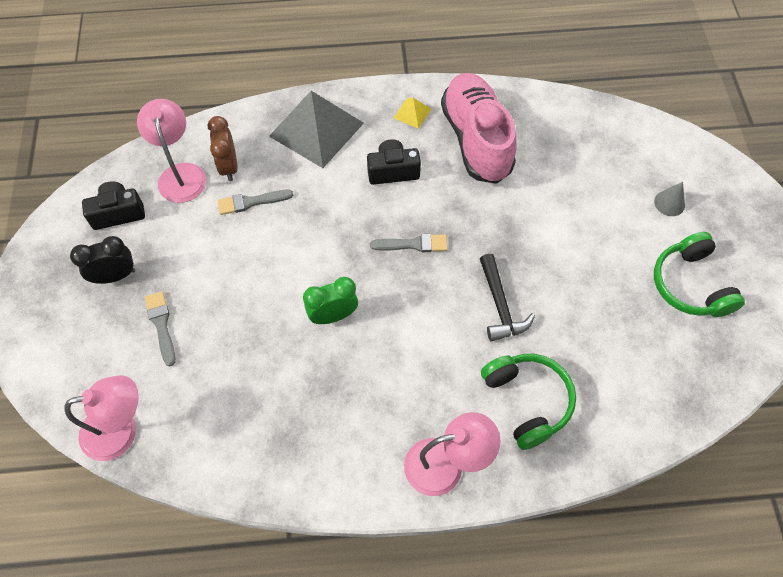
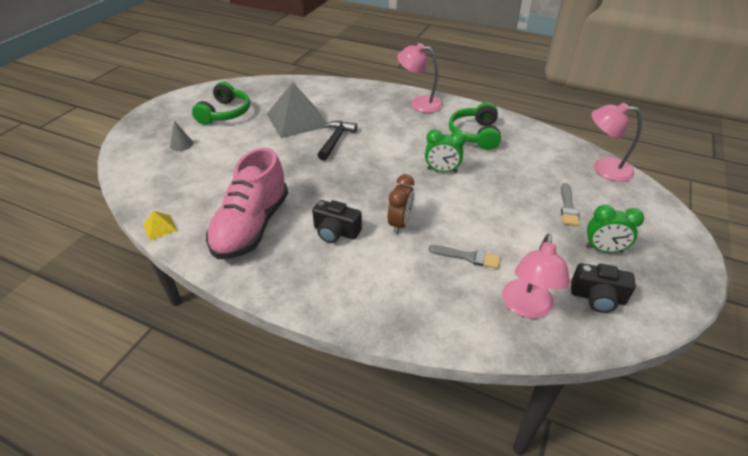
camera: 150 degrees left, 20 degrees down
black clock [70,236,135,284] -> green clock [585,205,644,253]
brown clock [208,116,238,181] -> brown clock moved to [388,174,414,234]
grey pyramid [269,91,364,168] -> grey pyramid moved to [267,82,326,138]
grey brush [370,234,448,252] -> none
yellow pyramid [394,98,431,129] -> yellow pyramid moved to [143,211,177,240]
green headphones [481,354,576,450] -> green headphones moved to [449,102,501,150]

